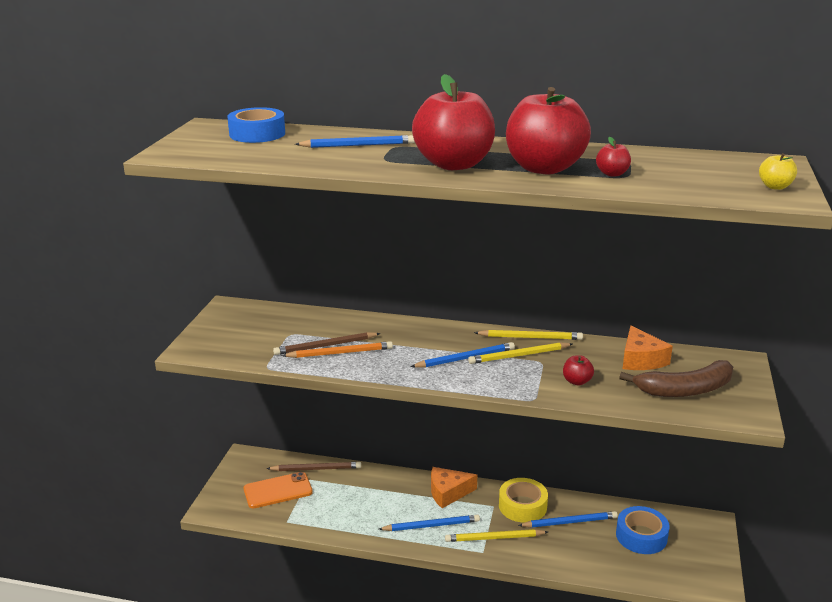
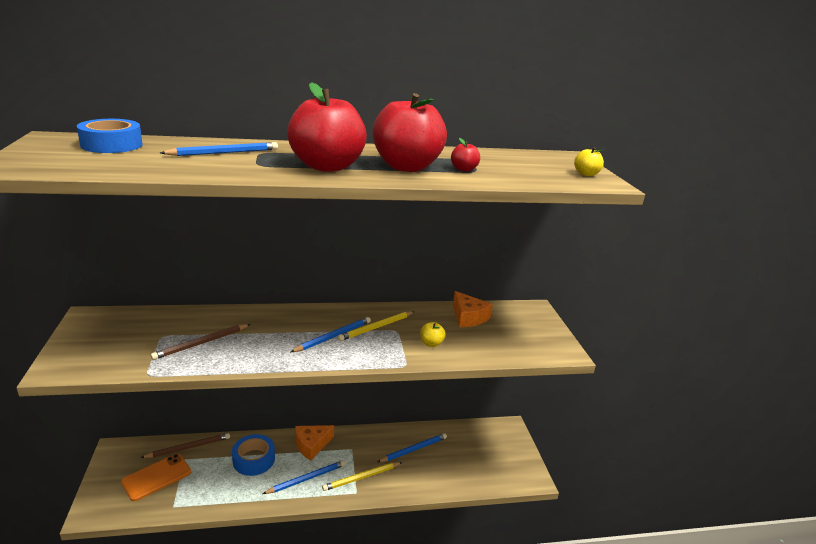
camera: 25 degrees left, 0 degrees up
orange pencil [282,341,393,358] -> none
yellow pencil [474,330,583,340] -> none
yellow tape [499,478,548,523] -> none
red apple [563,355,594,385] -> yellow apple [420,322,446,347]
blue tape [616,506,670,554] -> blue tape moved to [232,434,275,476]
brown banana [619,360,733,397] -> none

